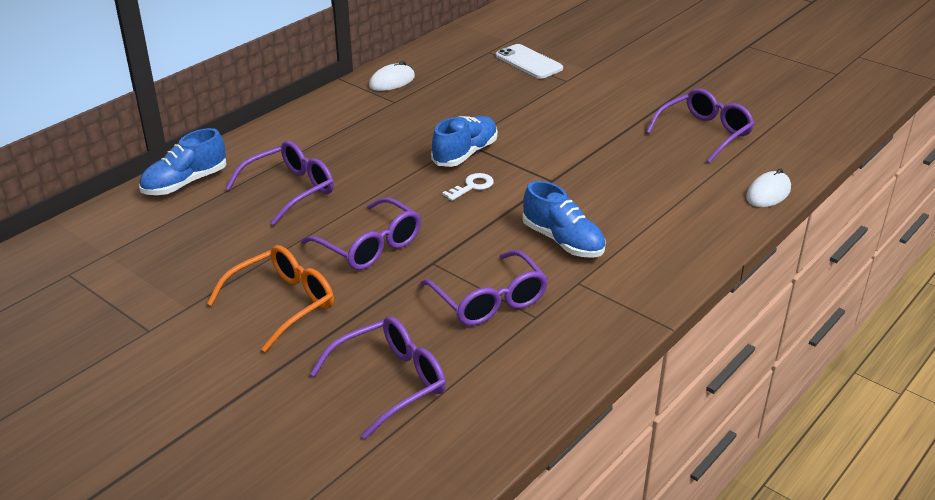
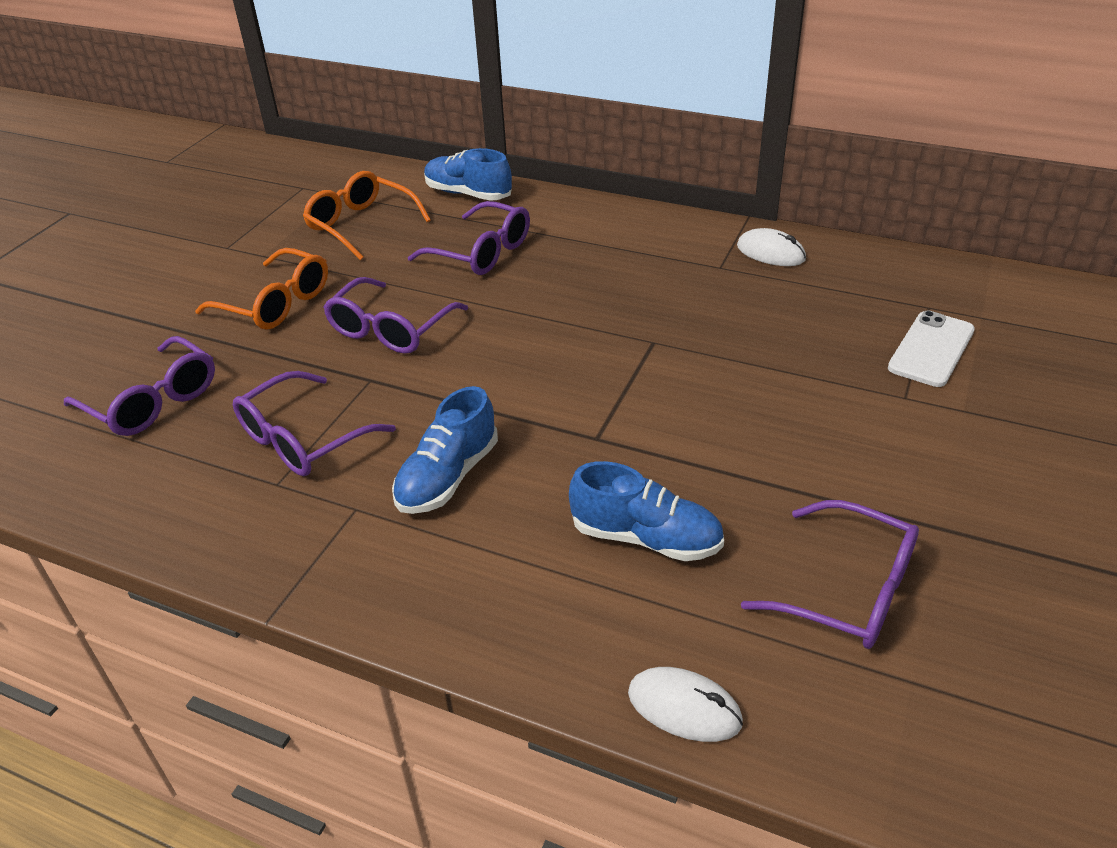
camera: 75 degrees right, 5 degrees up
blue shoe [431,116,498,167] -> blue shoe moved to [569,461,724,561]
white key [442,173,494,201] -> none
none -> orange glasses [303,171,431,260]

